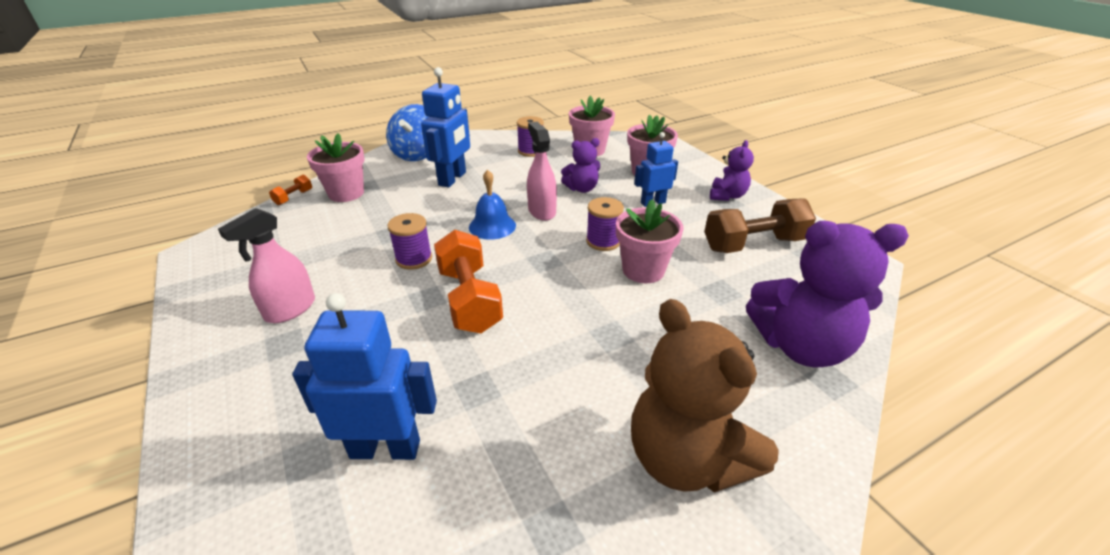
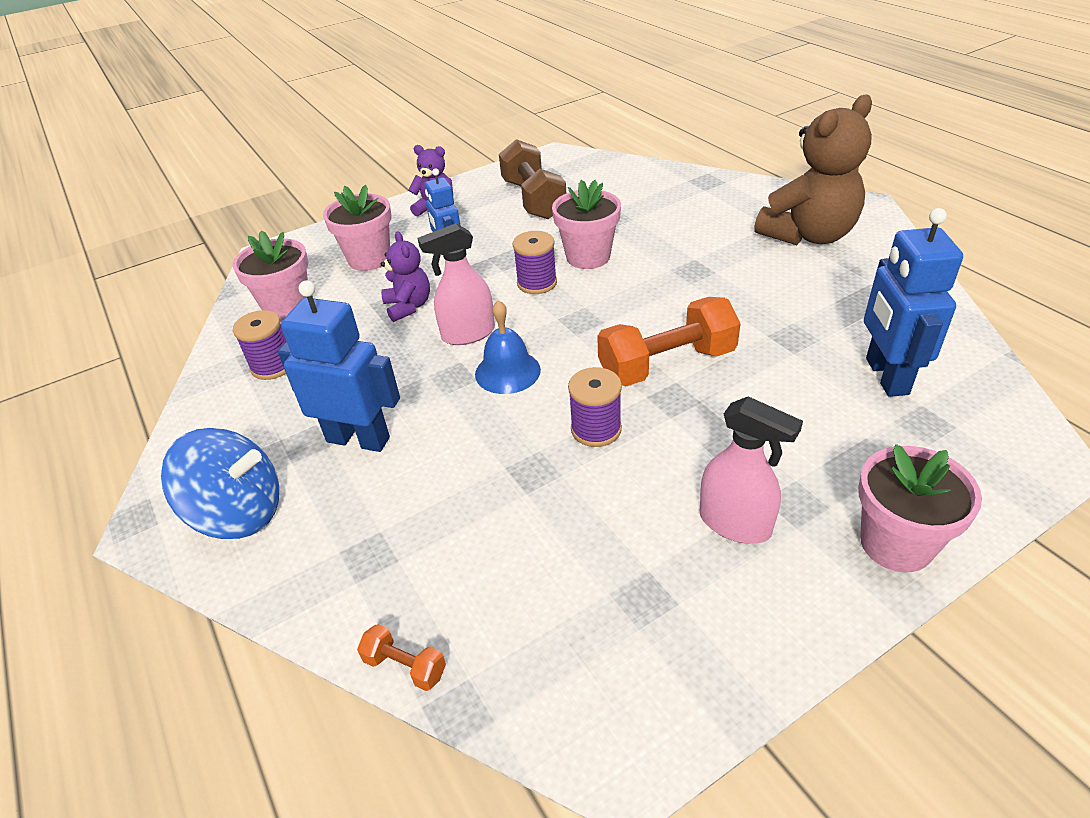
camera: 90 degrees left, 5 degrees up
pink flower pot [307,133,365,202] -> pink flower pot moved to [858,444,982,572]
purple teddy bear [746,221,909,368] -> none

